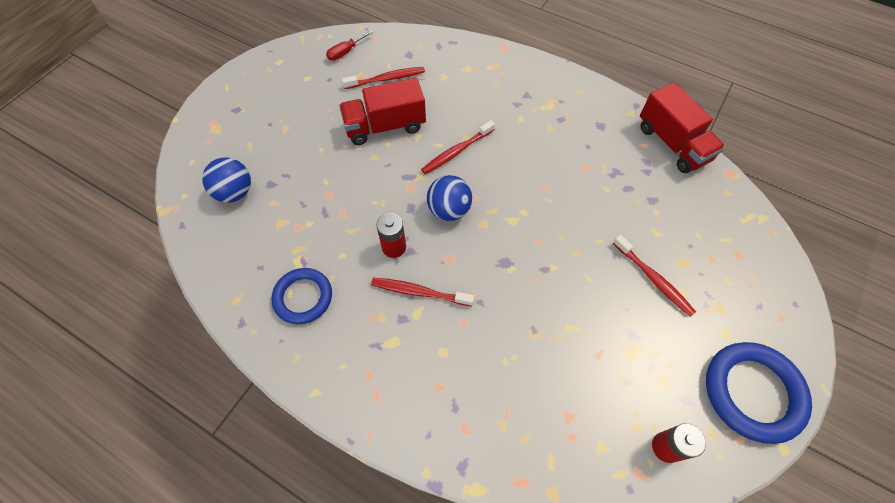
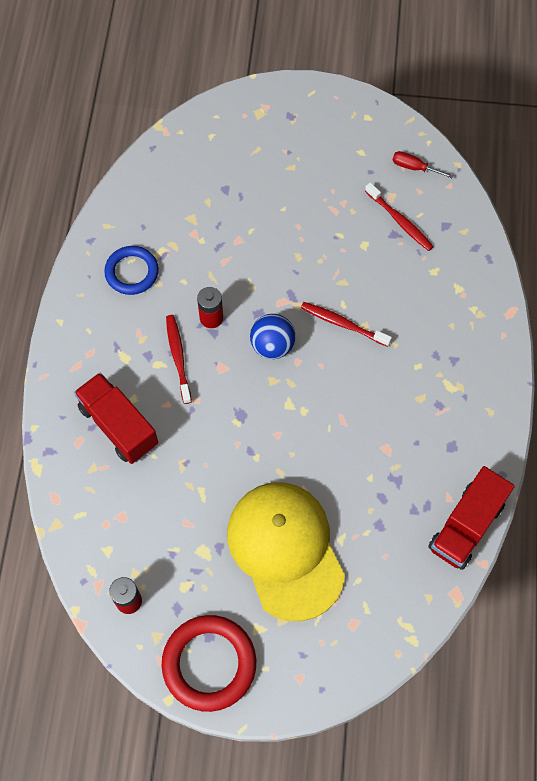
camera: 65 degrees right, 5 degrees up
blue ball [202,157,251,203] -> none
red truck [339,78,426,145] -> red truck moved to [74,373,158,464]
red toothbrush [613,235,696,317] -> yellow cap [227,483,345,621]
blue ring [706,342,812,444] -> red ring [162,615,256,712]

